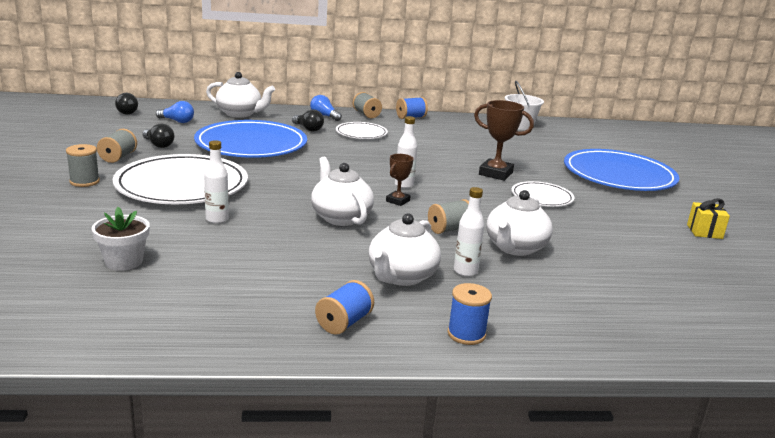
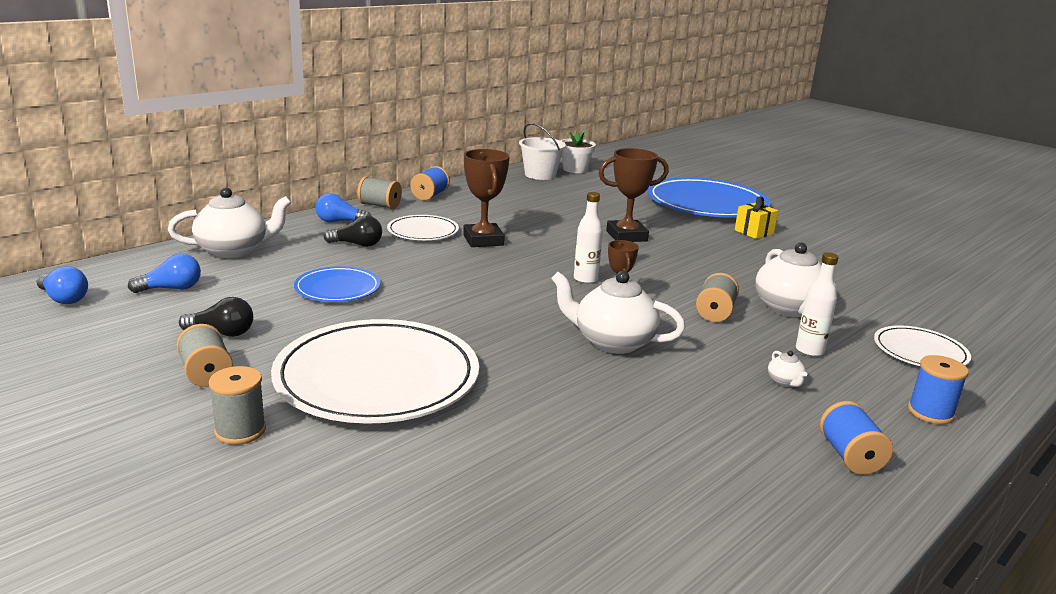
camera: 40 degrees left, 0 degrees up
white flower pot [92,207,150,271] -> white flower pot moved to [560,132,596,173]
black light bulb [115,93,138,115] -> blue light bulb [37,266,88,304]
blue plate [194,120,307,158] -> blue plate [294,266,380,302], size x0.51
white bottle [204,140,229,224] -> none
white teapot [368,213,441,286] -> white teapot [768,351,807,387], size x0.42
white plate [511,181,574,207] -> white plate moved to [874,326,971,366]
yellow gift [687,198,730,239] -> yellow gift moved to [735,196,778,239]
none -> brown trophy [463,149,510,247]

